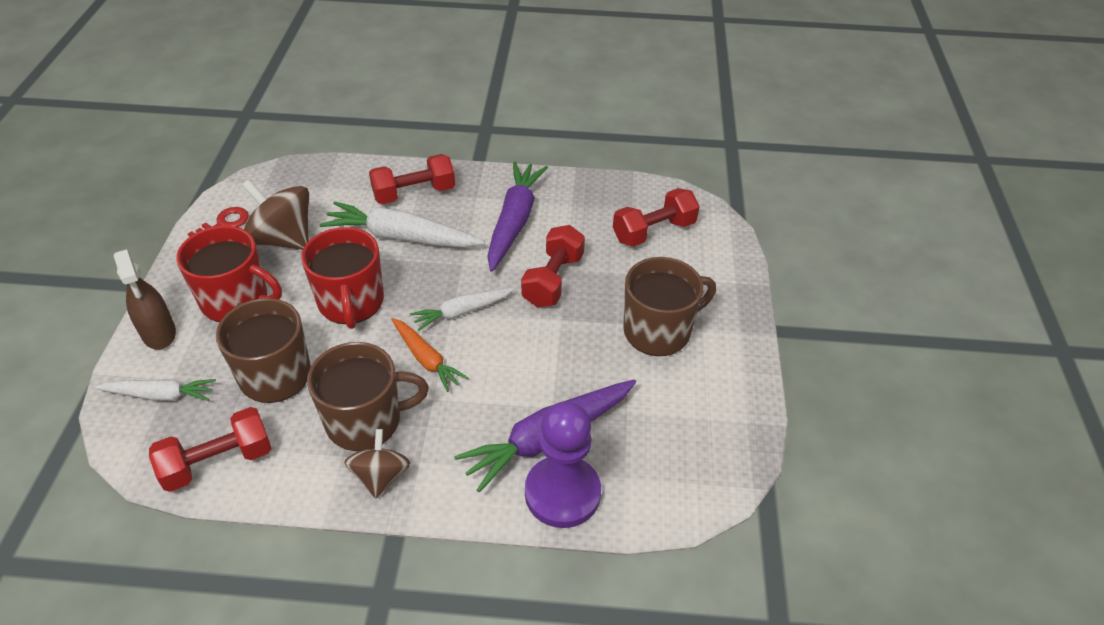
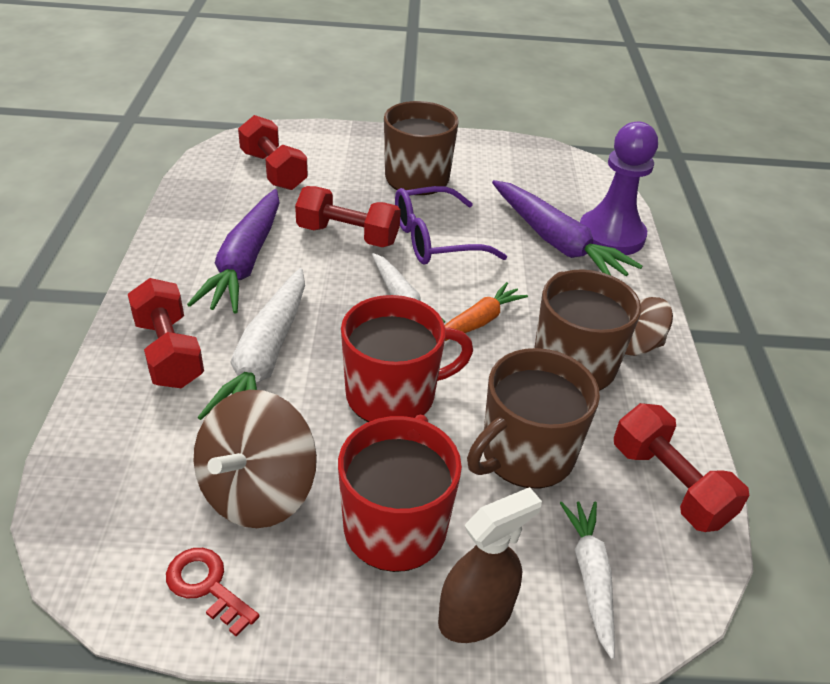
camera: 95 degrees left, 5 degrees down
purple carrot [487,161,548,272] -> purple carrot turned 90 degrees counterclockwise [187,189,280,314]
none -> purple glasses [395,186,507,265]

